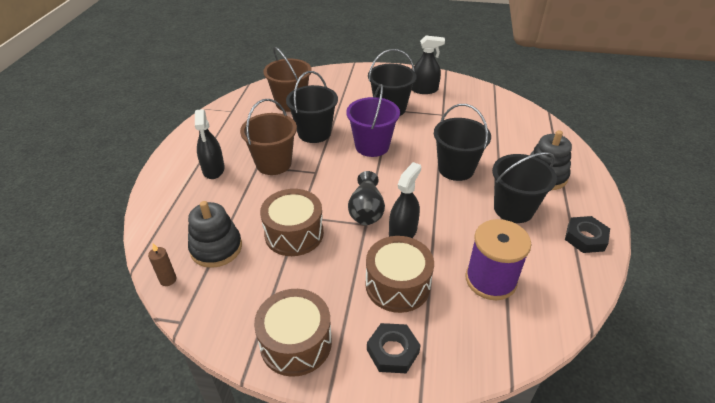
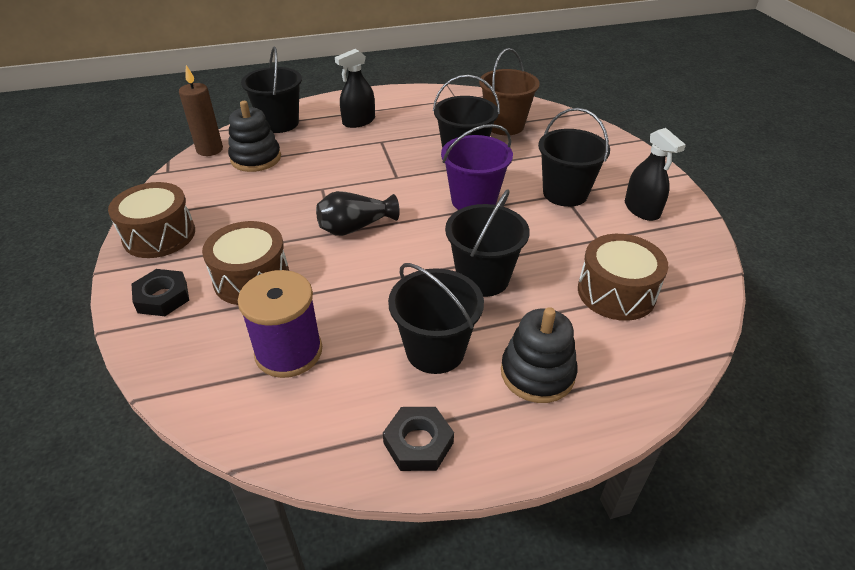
camera: 65 degrees right, 0 degrees up
brown candle [148,243,176,286] -> brown candle [179,65,223,156], size x1.75
brown bucket [240,99,297,175] -> none
brown drum [260,189,324,256] -> brown drum moved to [578,234,669,321]
black spray bottle [389,162,421,238] -> none
none -> black bucket [241,47,302,133]

